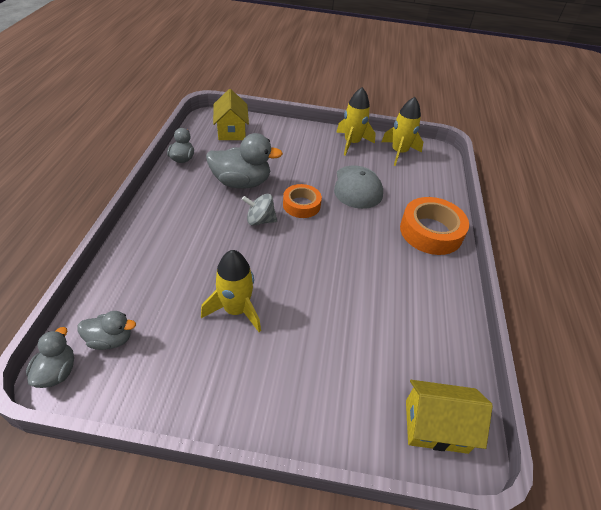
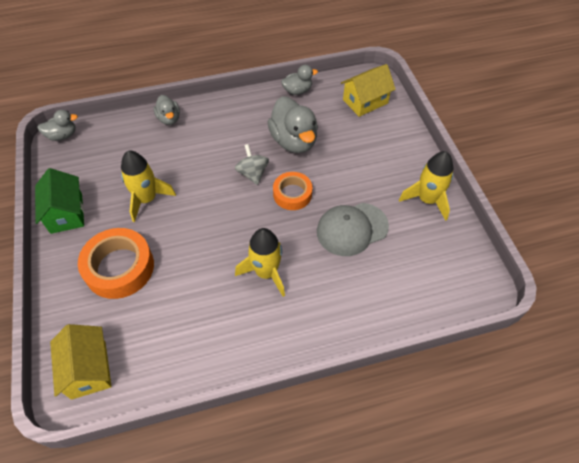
camera: 70 degrees right, 10 degrees up
grey duck [78,311,136,350] -> grey duck moved to [153,95,180,125]
yellow rocket [382,97,423,166] -> yellow rocket moved to [235,228,285,297]
orange tape [400,197,469,255] -> orange tape moved to [78,228,154,299]
none -> green house [35,168,84,234]

